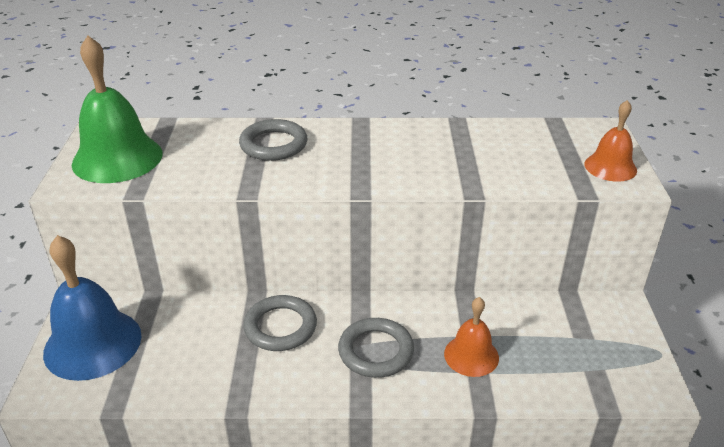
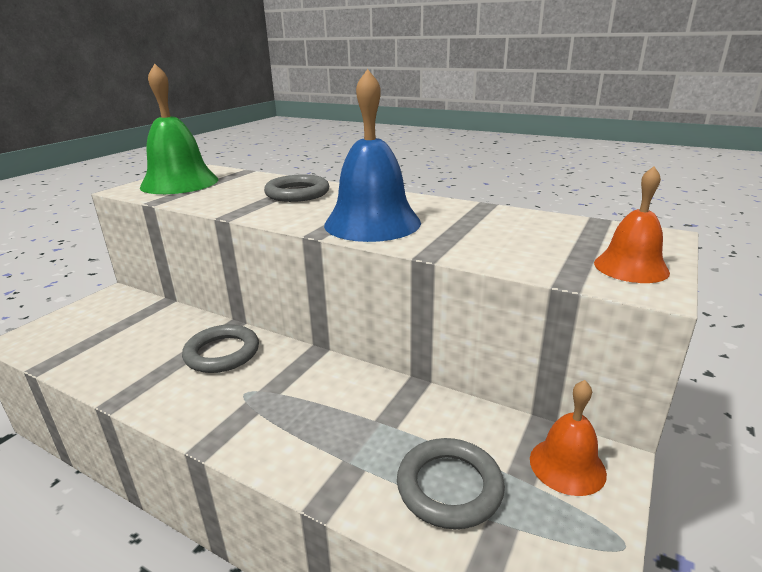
camera: 30 degrees right, 10 degrees down
blue bell [43,235,141,381] -> blue bell moved to [324,69,421,242]
grey ring [338,318,414,378] -> grey ring moved to [397,438,505,529]
orange bell [444,297,499,377] -> orange bell moved to [530,380,607,496]

